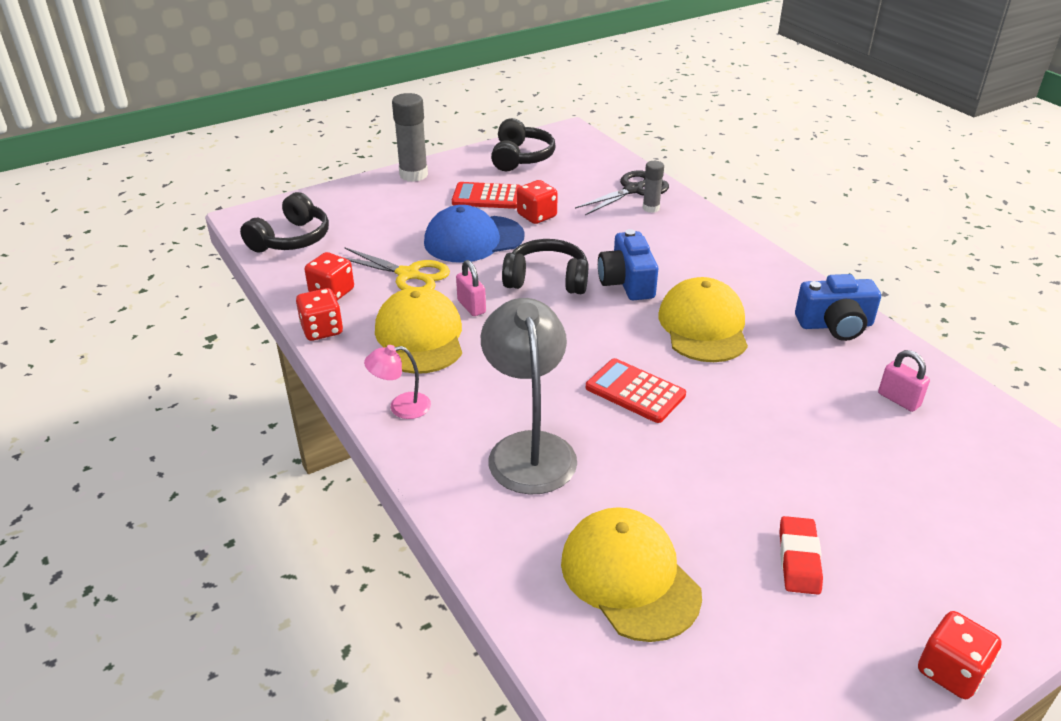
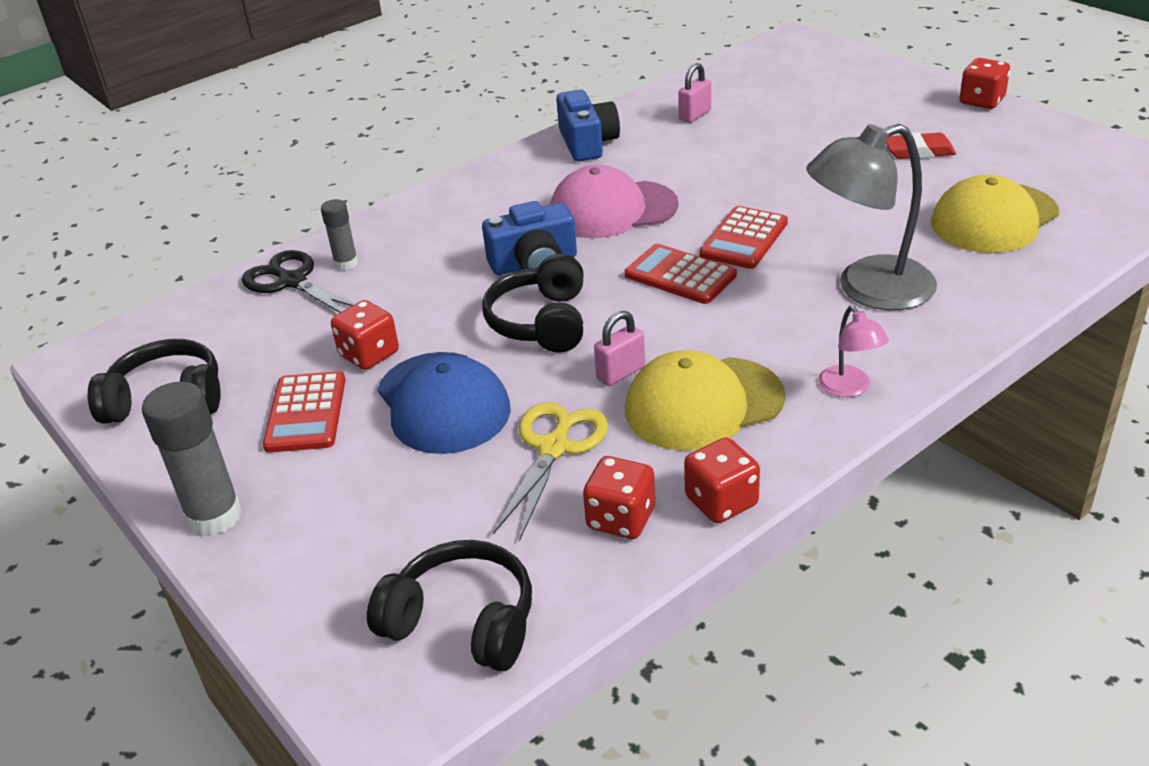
camera: 95 degrees left, 0 degrees up
yellow cap [659,277,748,362] -> pink cap [550,165,678,238]
none -> red calculator [625,244,737,304]

